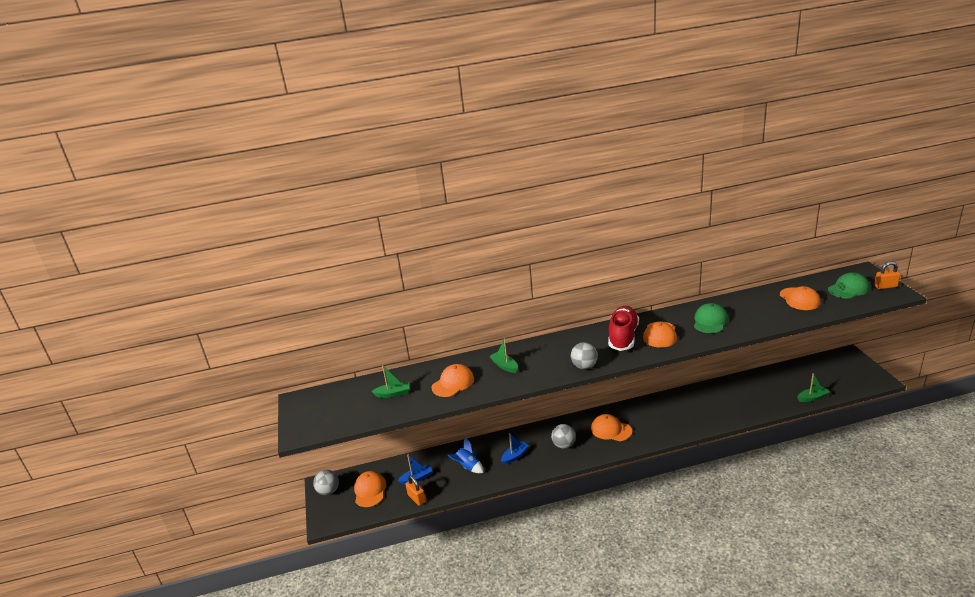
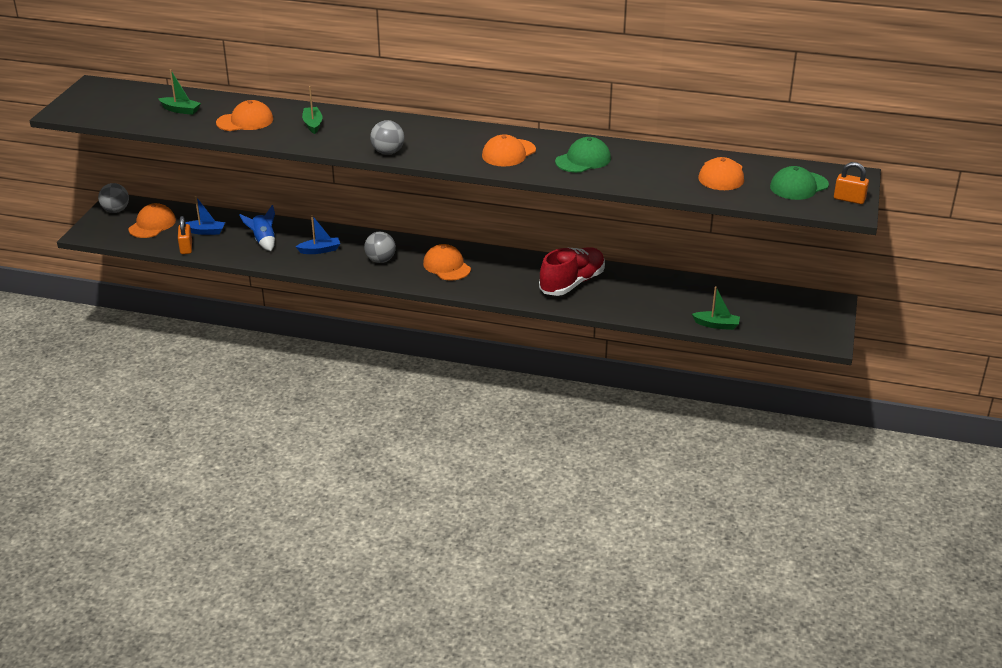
camera: 25 degrees right, 5 degrees up
red shoe [608,306,639,351] -> red shoe moved to [539,247,605,296]
green cap [828,272,870,299] -> green cap turned 150 degrees clockwise [770,166,829,200]

